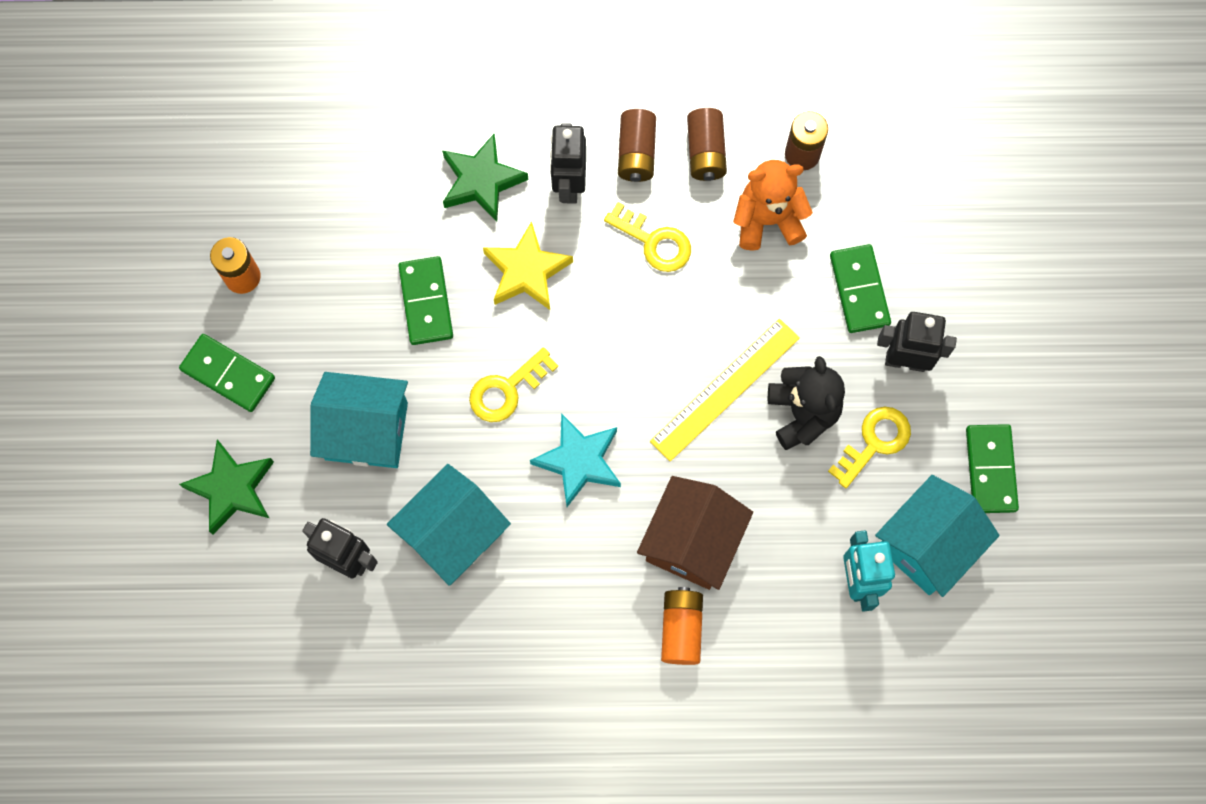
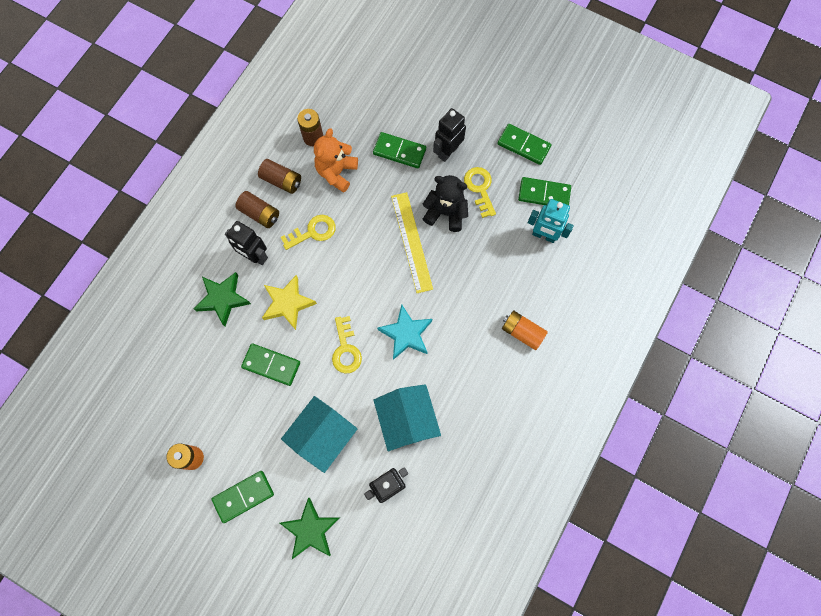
camera: 60 degrees left, 0 degrees up
brown house [637,476,753,590] -> none
turquoise house [875,475,1000,597] -> green domino [518,177,571,205]

